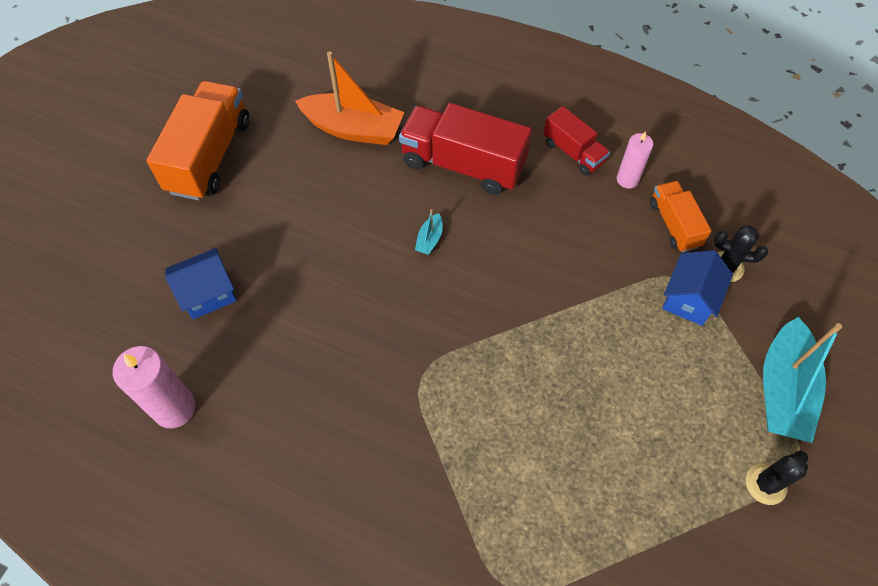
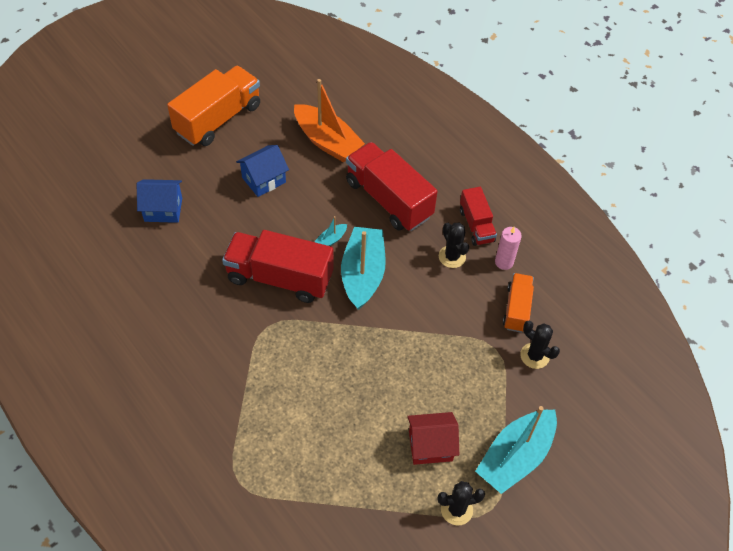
camera: 25 degrees right, 5 degrees down
pink candle [113,346,196,428] -> none
blue house [662,250,733,326] -> blue house moved to [236,145,289,197]
none -> red truck [222,230,333,303]
none -> turquoise boat [341,227,386,310]
none -> red house [407,412,459,465]
none -> black cactus [439,223,469,268]

